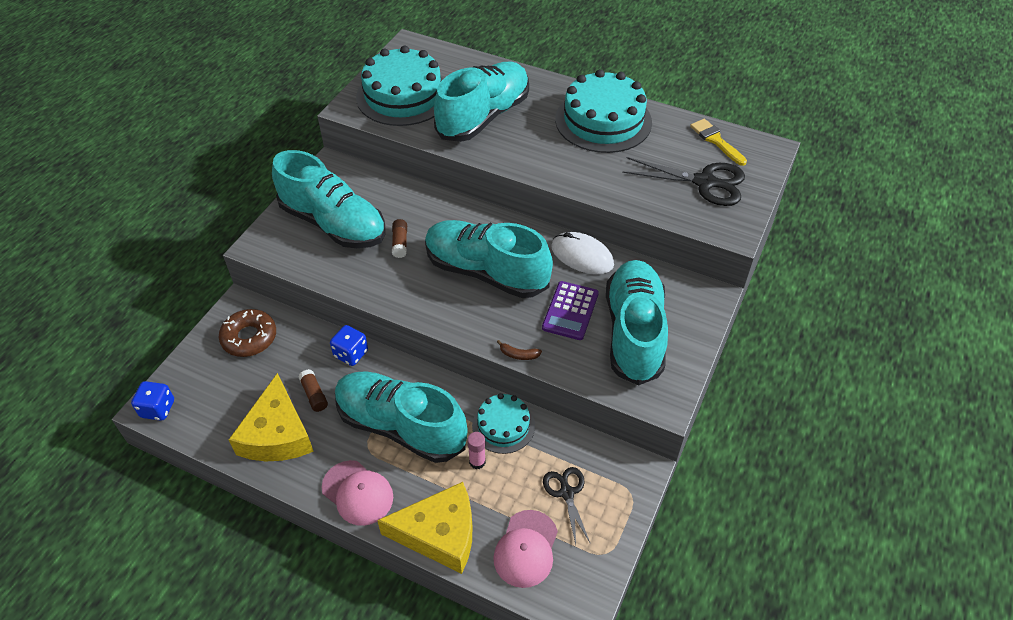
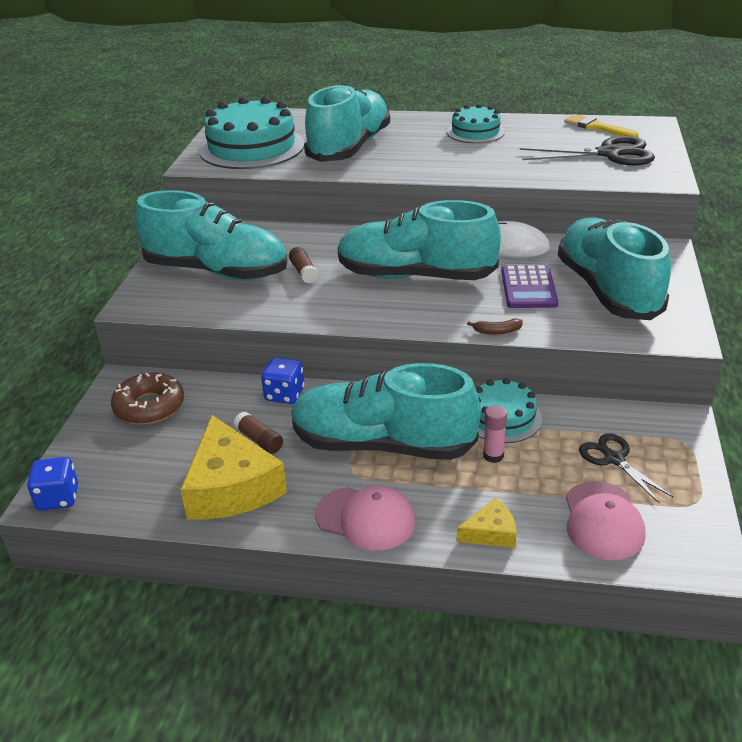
camera: 15 degrees left, 15 degrees down
yellow cheese [377,482,472,574] -> yellow cheese [457,498,517,548], size x0.48
turquoise cake [555,69,652,153] -> turquoise cake [447,104,505,143], size x0.55

